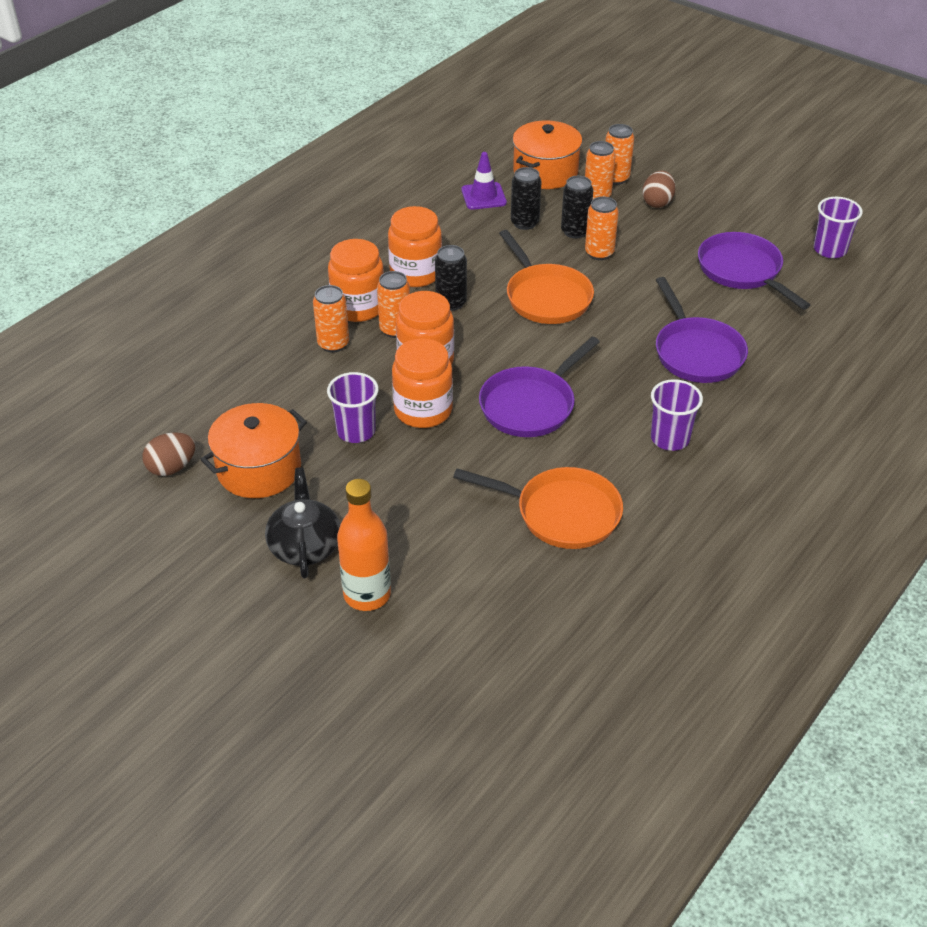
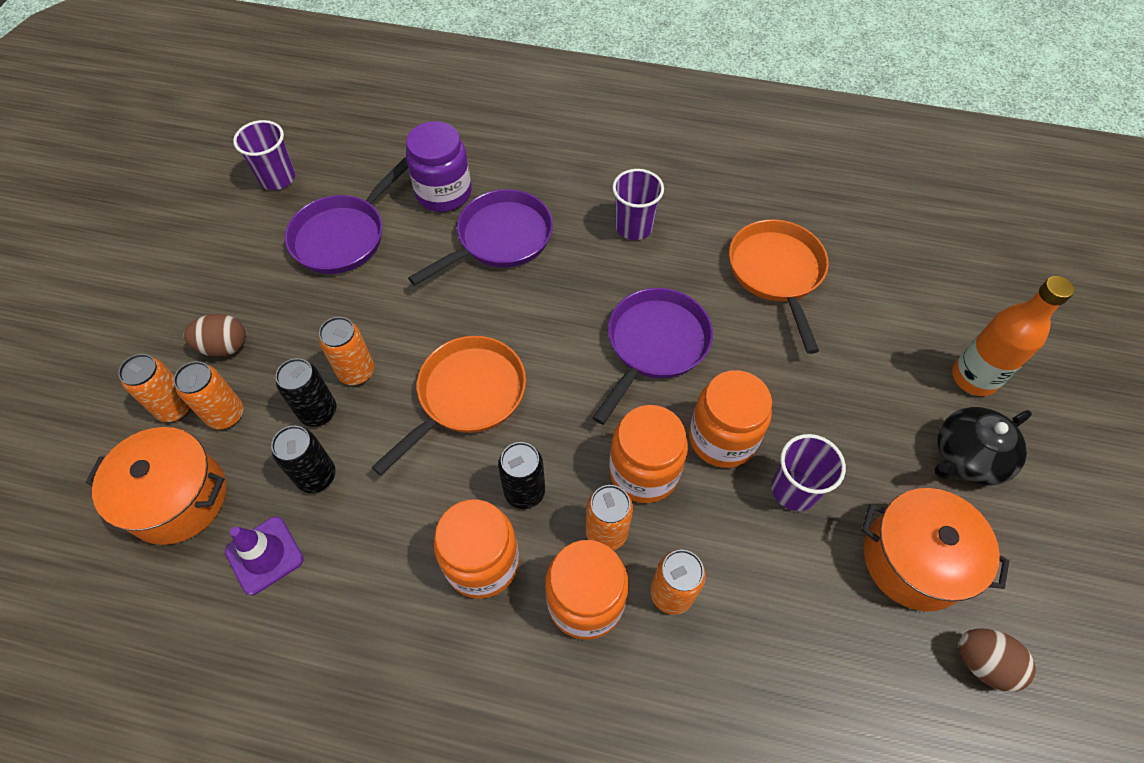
camera: 115 degrees left, 15 degrees up
purple pan [479,337,600,437] -> purple pan turned 75 degrees counterclockwise [593,288,713,425]
none -> purple jar [406,121,472,212]

